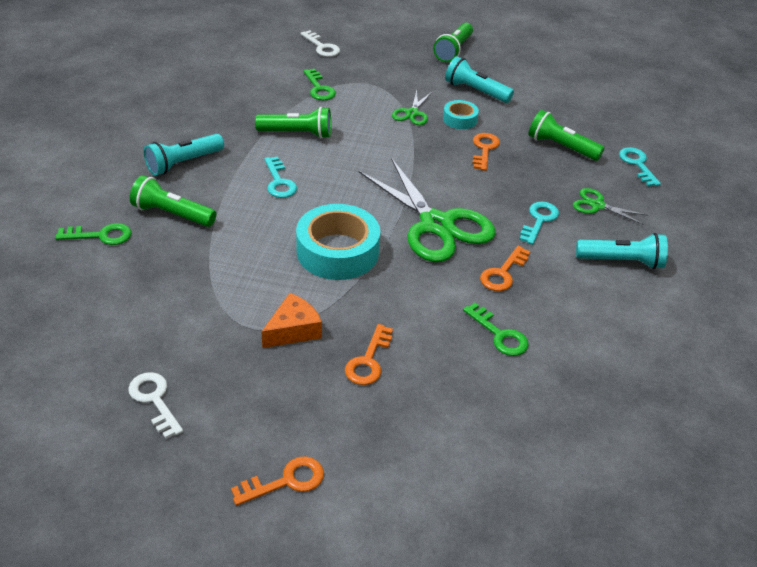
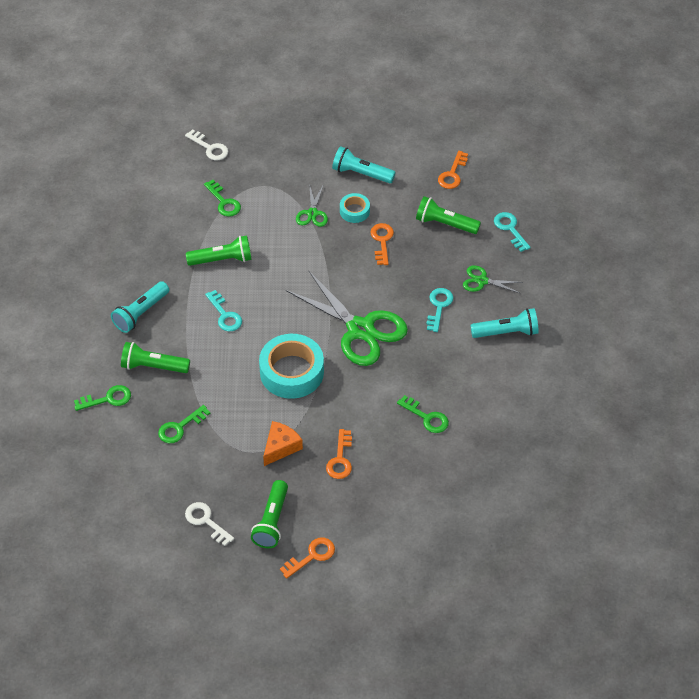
camera: 10 degrees left, 10 degrees up
green flashlight [433,23,473,62] -> green flashlight moved to [251,480,288,548]
orange key [480,246,530,291] -> orange key moved to [438,151,468,189]
none -> green key [158,405,210,443]

